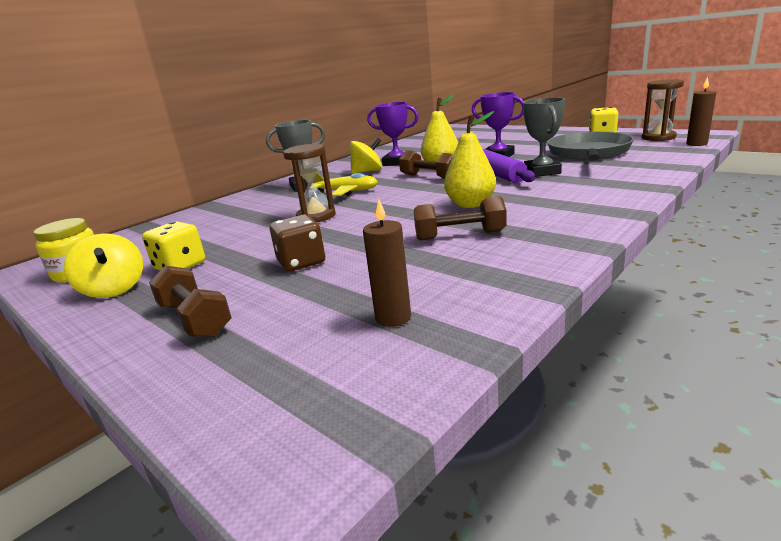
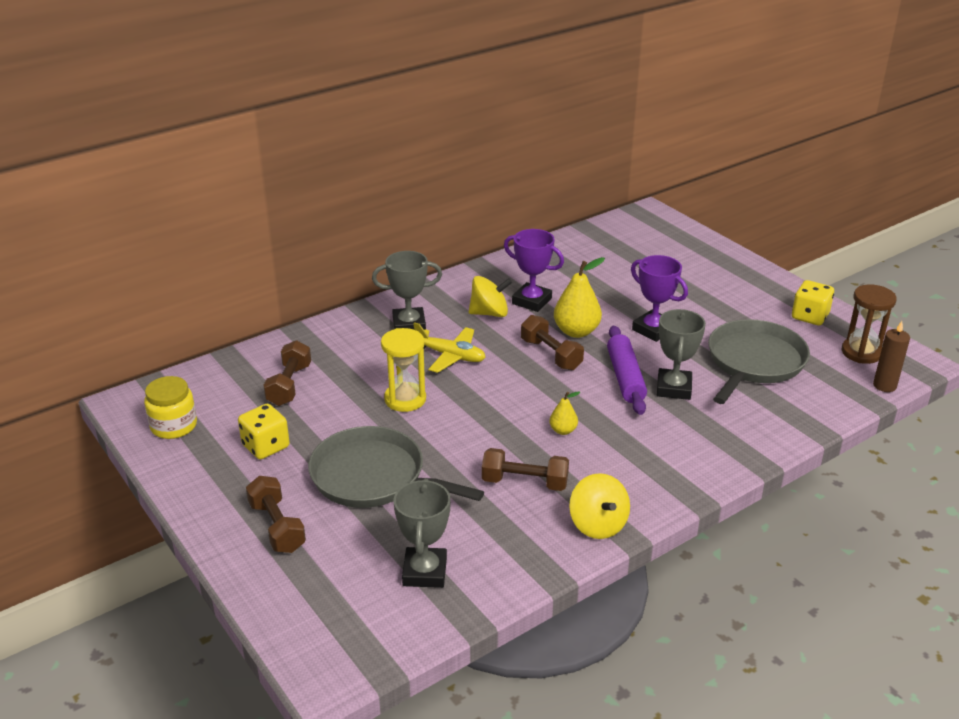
camera: 10 degrees right, 10 degrees up
yellow spinning top [64,234,143,298] -> yellow spinning top moved to [569,473,630,539]
brown dice [270,215,325,272] -> grey pan [308,426,484,508]
brown hourglass [283,144,336,222] -> yellow hourglass [381,328,426,412]
brown candle [363,199,411,327] -> grey trophy [394,478,451,588]
yellow pear [444,111,496,208] -> yellow pear [549,392,580,435], size x0.53
none -> brown dumbbell [263,340,311,406]

